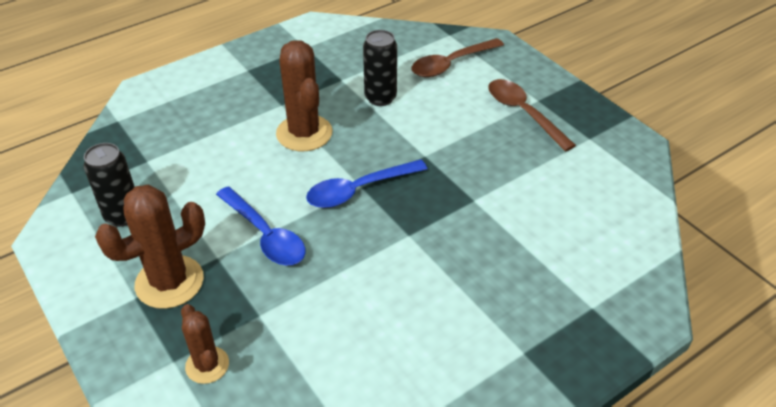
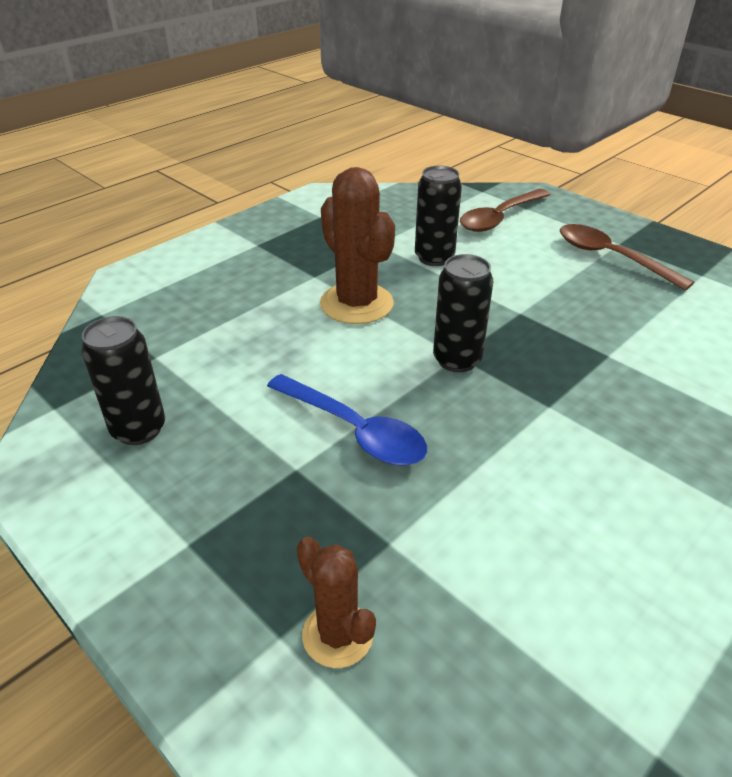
camera: 10 degrees left, 5 degrees down
brown cactus [95,184,205,309] -> none
blue spoon [306,159,427,208] -> black can [433,254,493,373]

